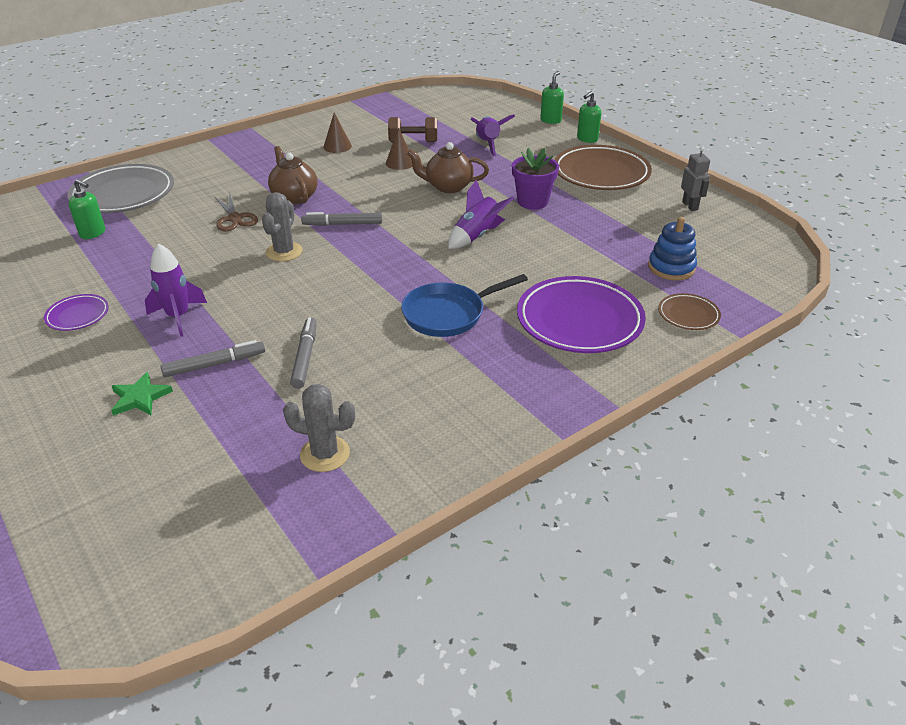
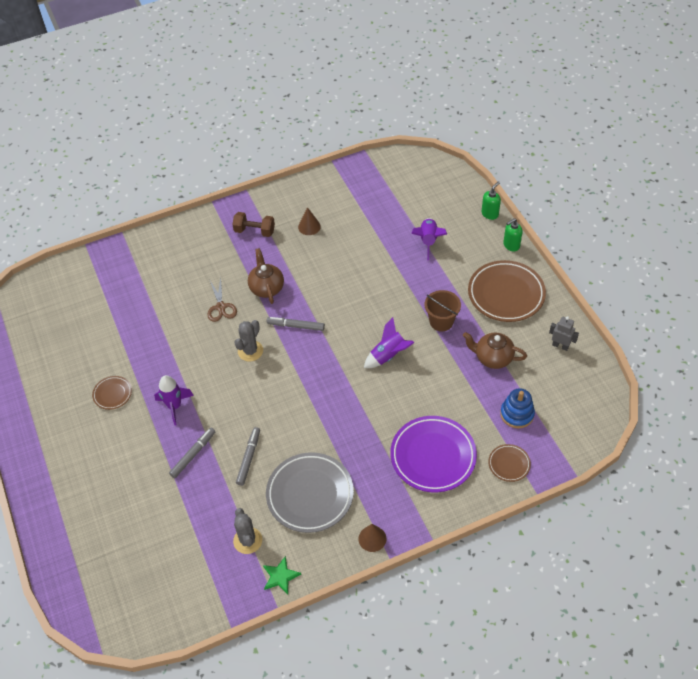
camera: 15 degrees right, 15 degrees up
purple plate [44,294,109,331] -> brown plate [92,376,132,410]
grey plate [67,164,174,213] -> grey plate moved to [266,452,354,533]
green soap dispenser [69,179,105,239] -> none
green star [111,372,173,416] -> green star moved to [263,556,301,594]
grey marker [160,340,265,377] -> grey marker turned 45 degrees counterclockwise [169,428,215,478]
grey cactus [283,384,355,472] -> grey cactus turned 45 degrees clockwise [233,508,262,554]
brown cone [386,128,412,170] -> brown cone moved to [358,524,387,552]
brown dumbbell [388,117,437,142] -> brown dumbbell moved to [232,212,275,237]
blue pan [401,274,528,337] -> none
brown teapot [407,142,489,193] -> brown teapot moved to [463,332,527,369]
purple flower pot [512,148,559,210] -> brown bucket [425,290,461,331]
grey robot [681,146,710,211] -> grey robot turned 60 degrees counterclockwise [549,316,579,351]

